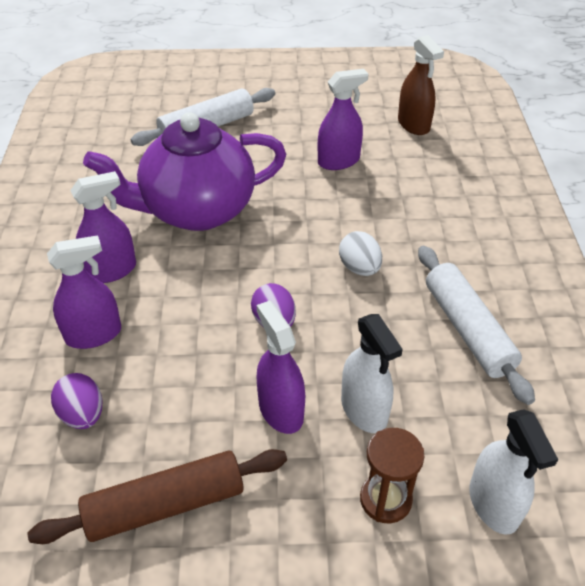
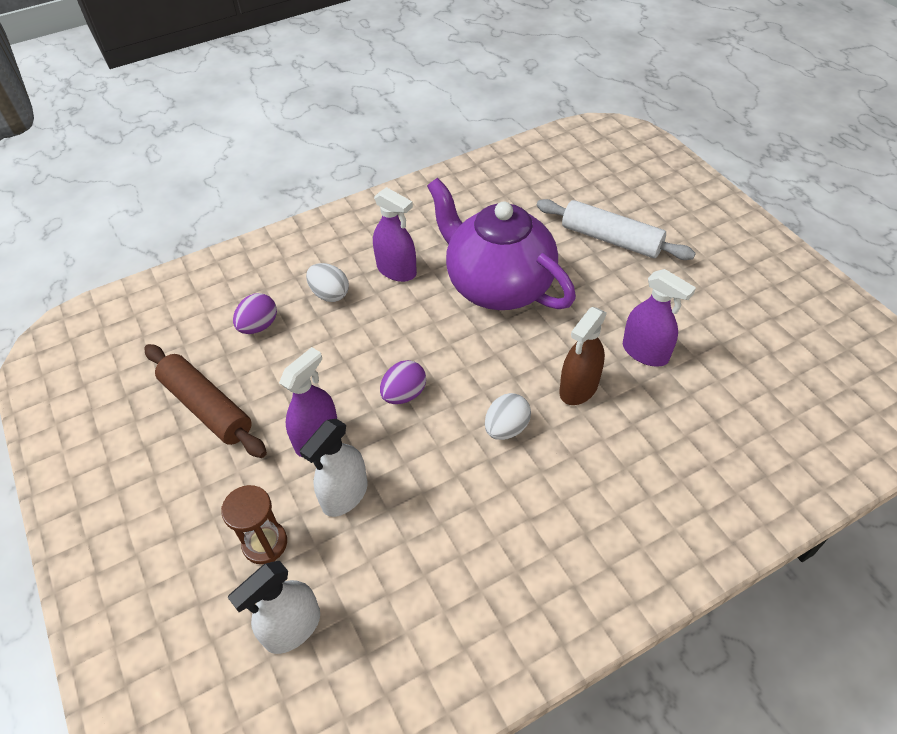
camera: 65 degrees right, 5 degrees up
purple spray bottle [47,235,121,349] -> white egg [306,263,349,302]
brown spray bottle [398,35,444,135] -> brown spray bottle moved to [559,307,607,405]
white rolling pin [418,245,535,405] -> none

